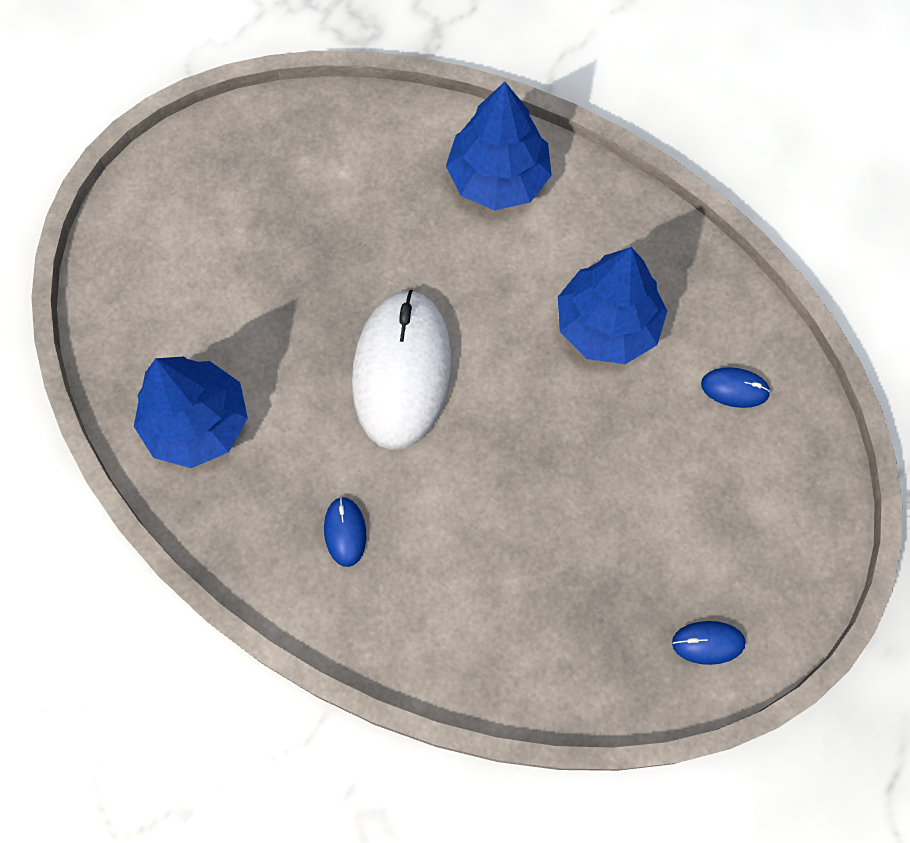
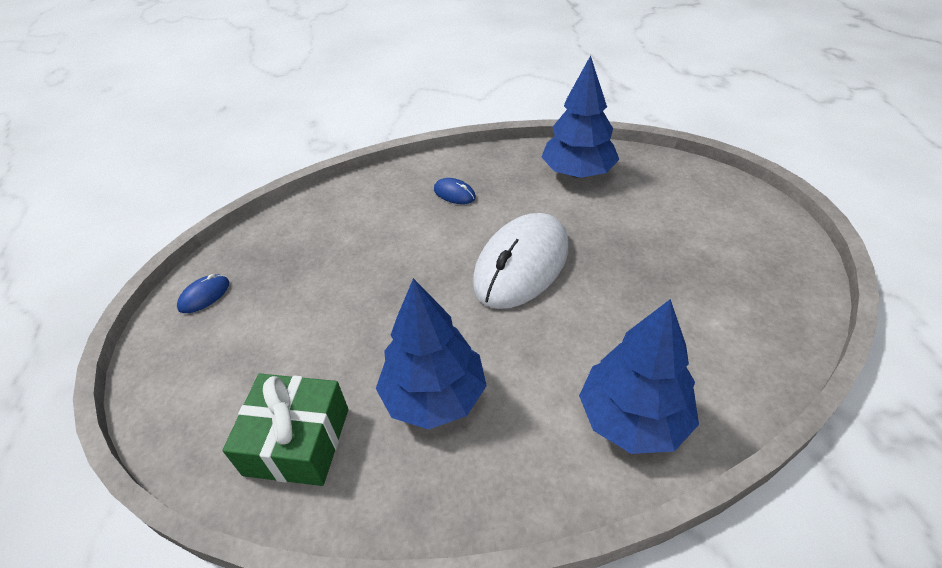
camera: 135 degrees right, 25 degrees down
white mouse [352,290,452,450] -> white mouse turned 75 degrees clockwise [473,213,569,309]
blue mouse [701,367,771,408] -> green gift [222,374,349,486]

